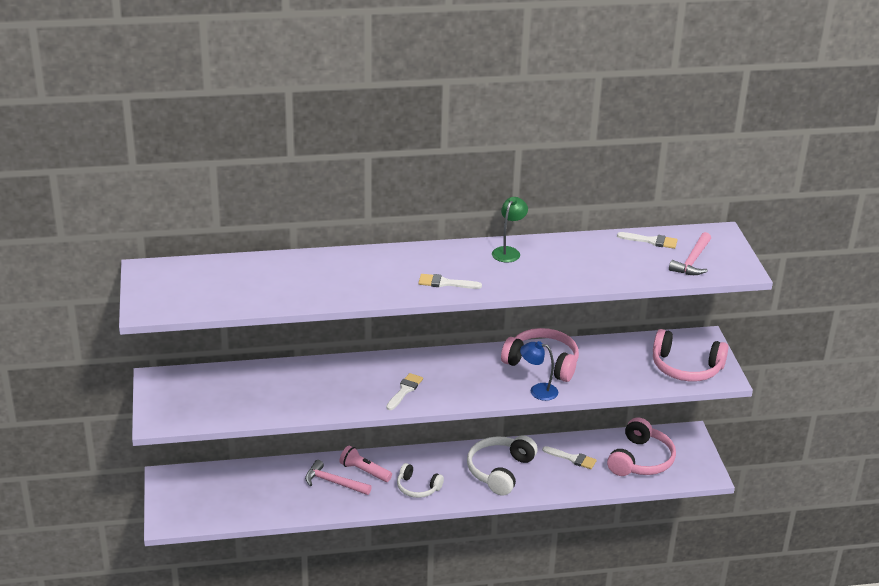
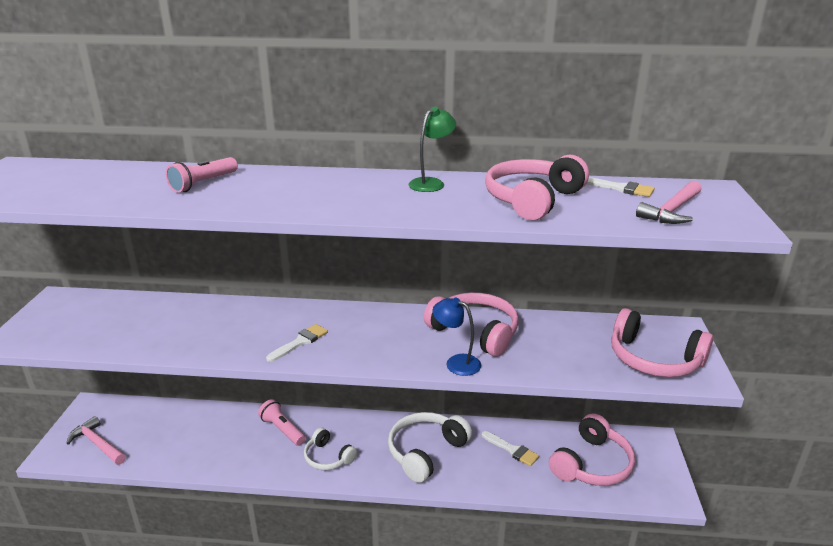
camera: 15 degrees right, 5 degrees down
pink hammer [305,460,372,495] -> pink hammer moved to [66,416,126,465]
white brush [418,274,482,289] -> none
none -> pink flashlight [166,157,238,193]
none -> pink headphones [485,155,589,221]

